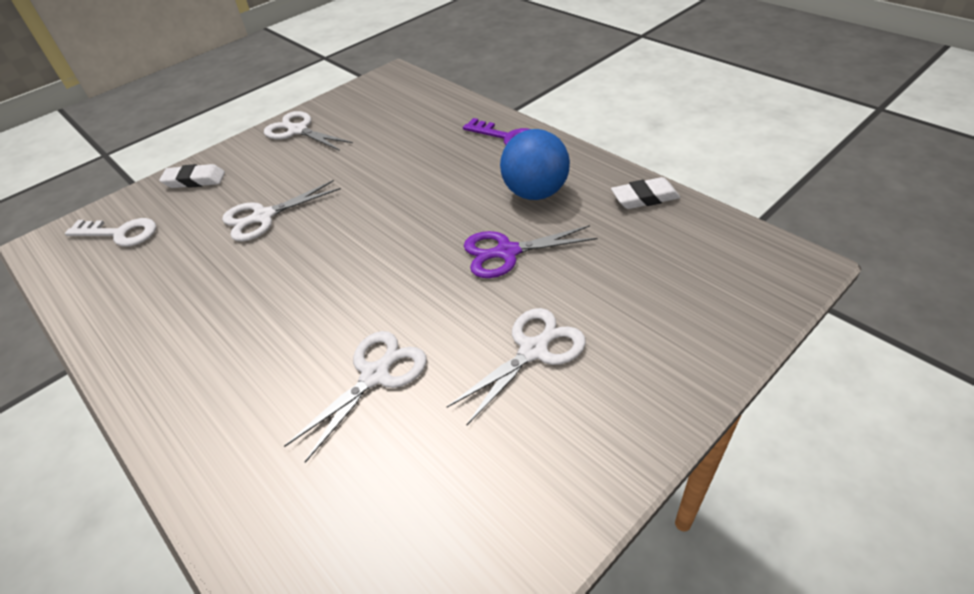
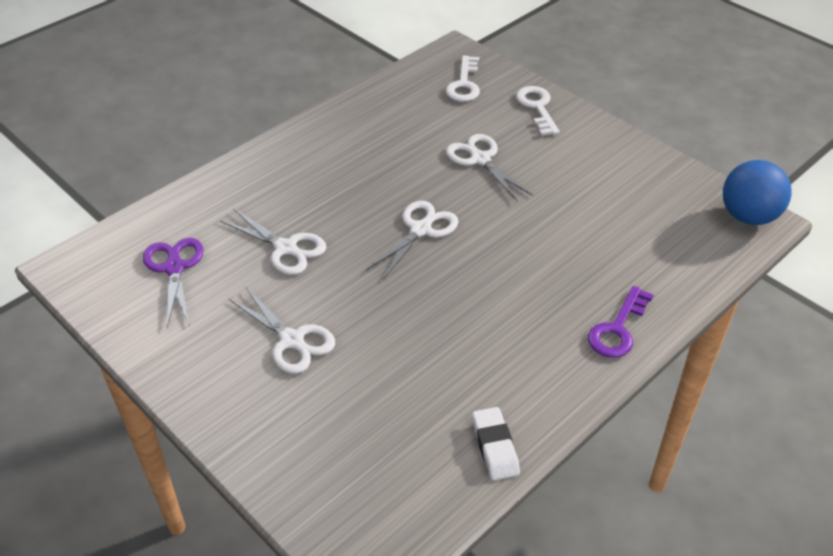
camera: 85 degrees right, 0 degrees up
white eraser [159,164,225,188] -> white key [516,86,560,136]
white scissors [264,111,353,151] -> white scissors moved to [366,201,459,280]
purple scissors [464,225,598,278] -> purple scissors moved to [143,238,204,327]
blue ball [500,129,570,200] -> blue ball moved to [723,160,792,225]

